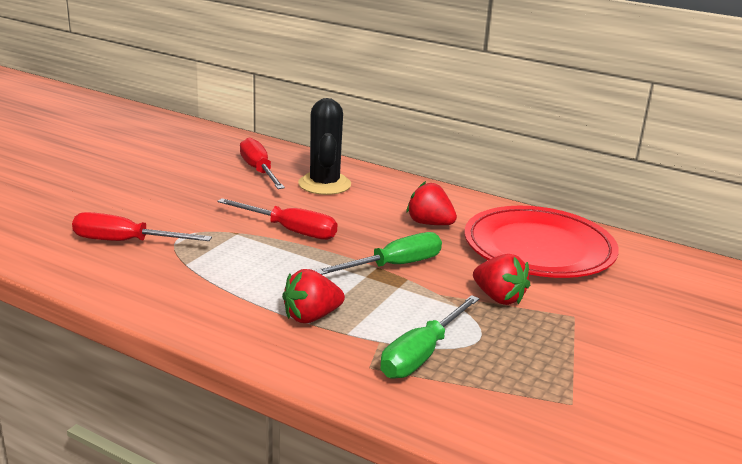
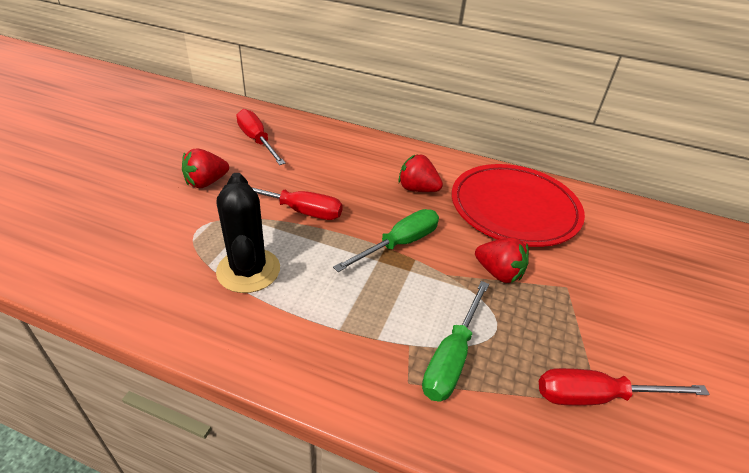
camera: 10 degrees left, 15 degrees up
red screwdriver [72,212,212,241] -> red screwdriver moved to [539,368,710,406]
red strawberry [282,269,345,323] -> red strawberry moved to [182,149,229,188]
black cactus [298,98,351,195] -> black cactus moved to [216,173,280,293]

